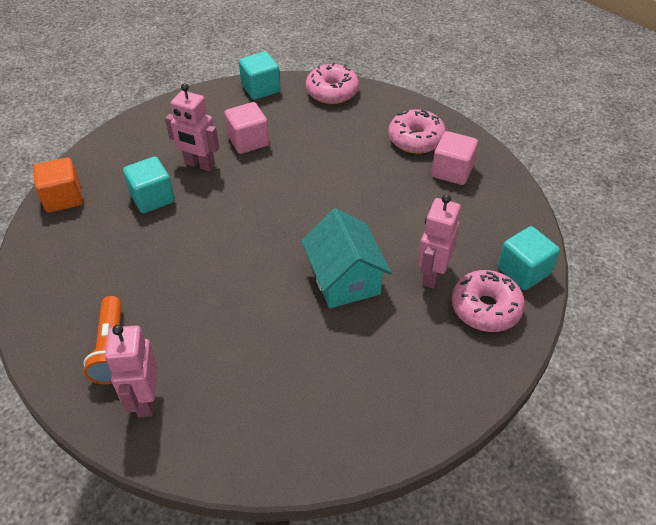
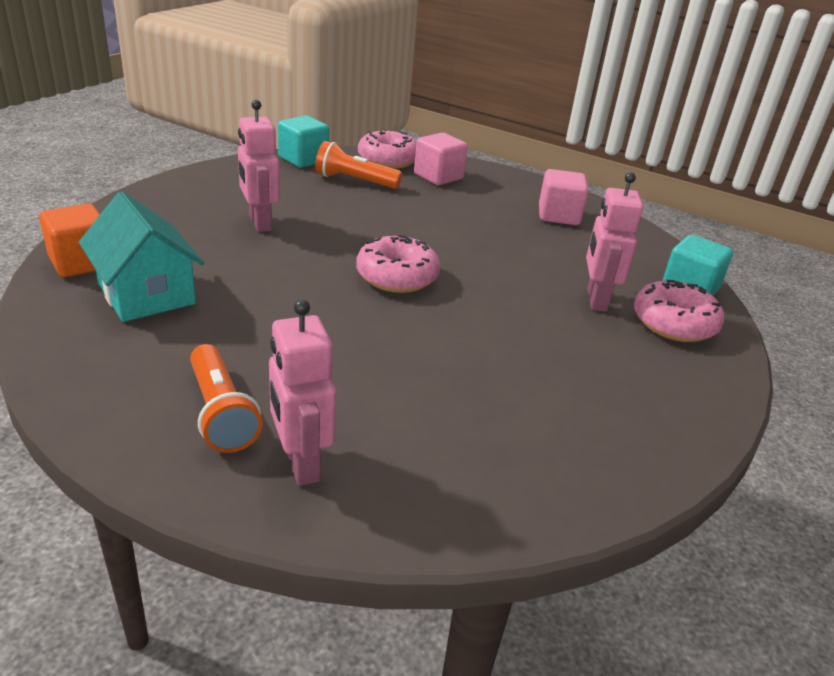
camera: 20 degrees left, 15 degrees down
turquoise cube [123,157,175,213] -> none
pink robot [165,83,219,171] -> pink robot turned 60 degrees clockwise [238,100,280,232]
pink cube [224,102,269,154] -> pink cube moved to [414,133,468,185]
turquoise house [301,208,392,308] -> turquoise house moved to [79,192,204,322]
pink donut [388,109,446,154] -> pink donut moved to [356,235,440,293]
none -> orange flashlight [315,141,402,189]

